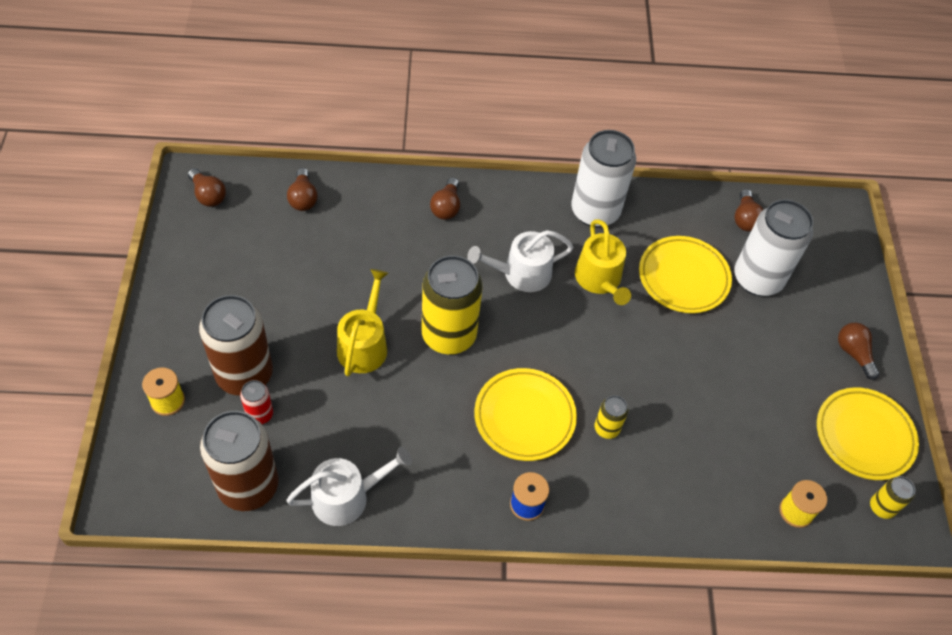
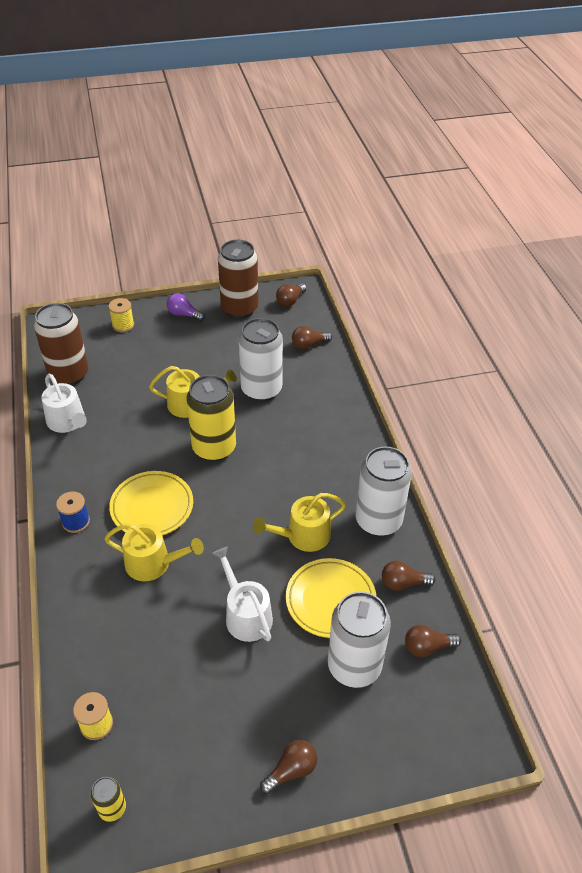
camera: 80 degrees right, 10 degrees down
brown can [199,295,273,396] -> brown can moved to [218,240,259,318]
red can [240,380,273,424] -> none
brown light bulb [430,178,460,220] -> brown light bulb moved to [382,561,436,591]
white watering can [467,230,573,292] -> white watering can moved to [212,546,273,642]
yellow can [595,395,628,439] -> yellow watering can [104,523,204,581]
yellow plate [817,387,919,480] -> none
none -> purple light bulb [167,293,205,321]
none -> white can [239,318,283,402]

